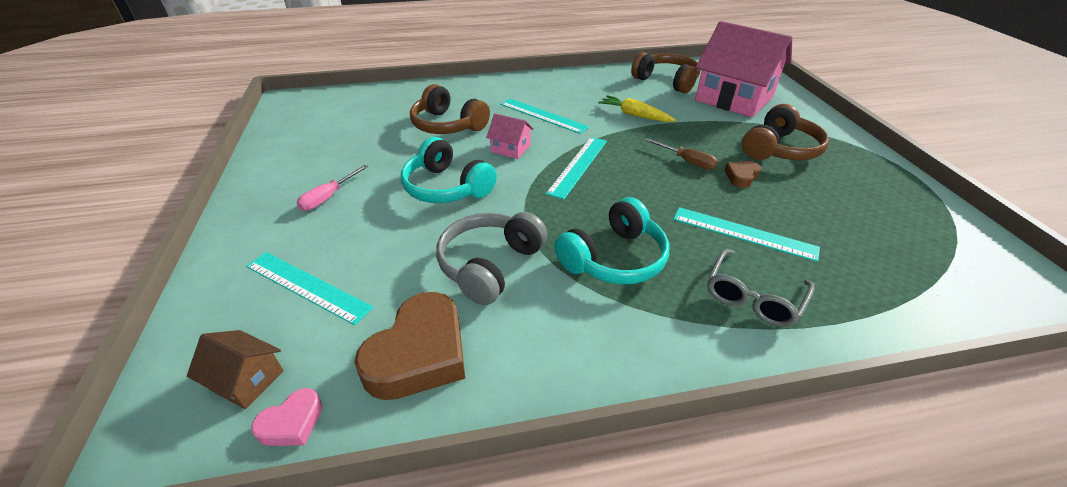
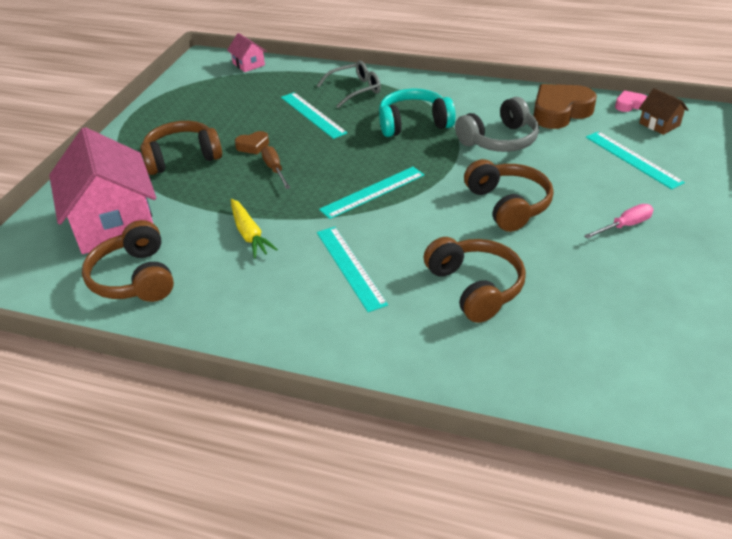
camera: 150 degrees left, 0 degrees up
turquoise headphones [401,137,497,203] -> brown headphones [464,159,553,232]
pink house [486,114,534,159] -> pink house moved to [227,33,267,72]

